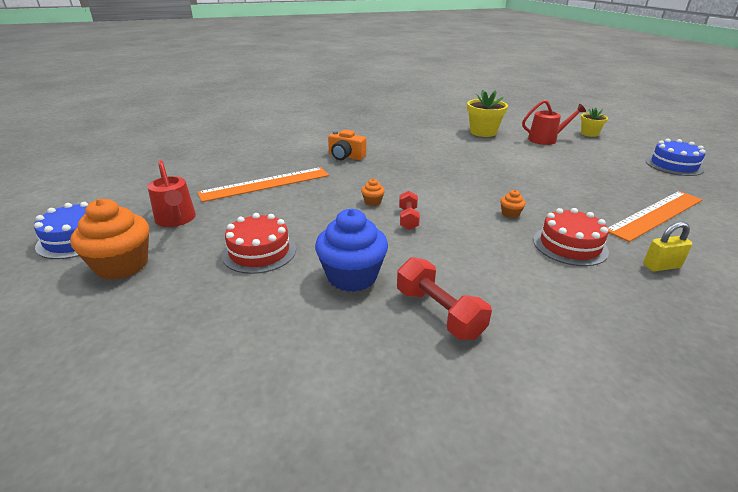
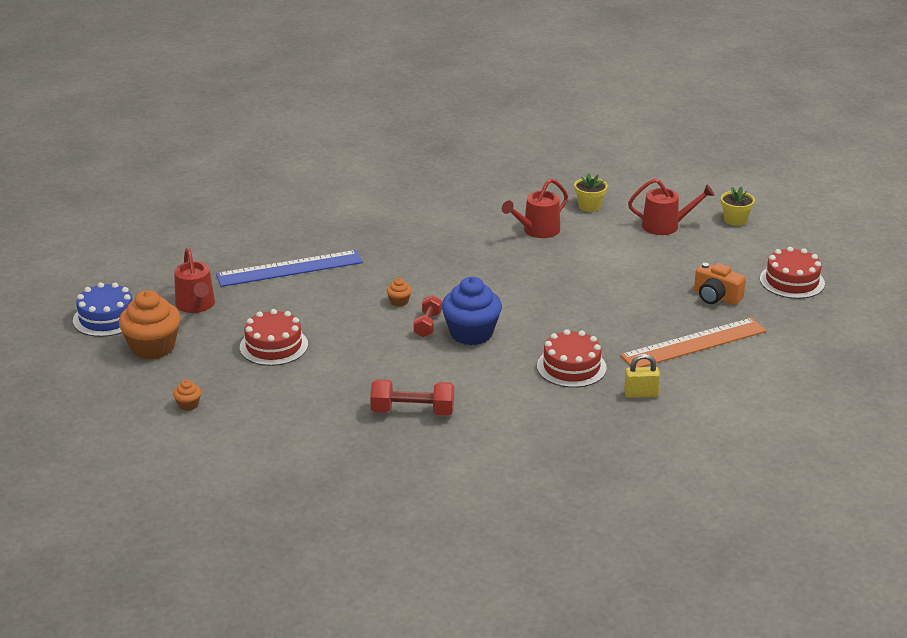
camera: 10 degrees right, 0 degrees up
orange ruler [197,167,329,202] -> blue ruler [216,250,363,287]
blue cupcake [315,209,388,292] -> blue cupcake moved to [442,277,502,345]
orange camera [328,130,366,160] -> orange camera moved to [694,263,746,305]
red dumbbell [397,257,492,340] -> red dumbbell turned 60 degrees counterclockwise [370,379,454,416]
yellow flower pot [467,90,508,137] -> yellow flower pot [574,173,608,212], size x0.63
orange cupcake [500,190,526,218] -> orange cupcake moved to [173,380,201,411]
blue cake [645,139,706,176] -> red cake [760,247,825,299]
none -> red watering can [502,179,568,238]

